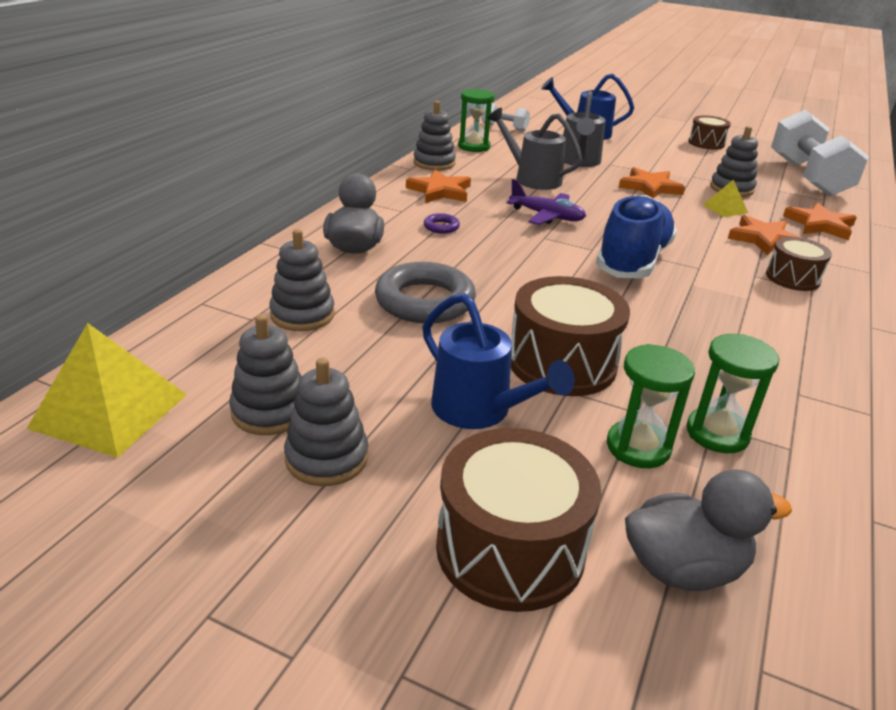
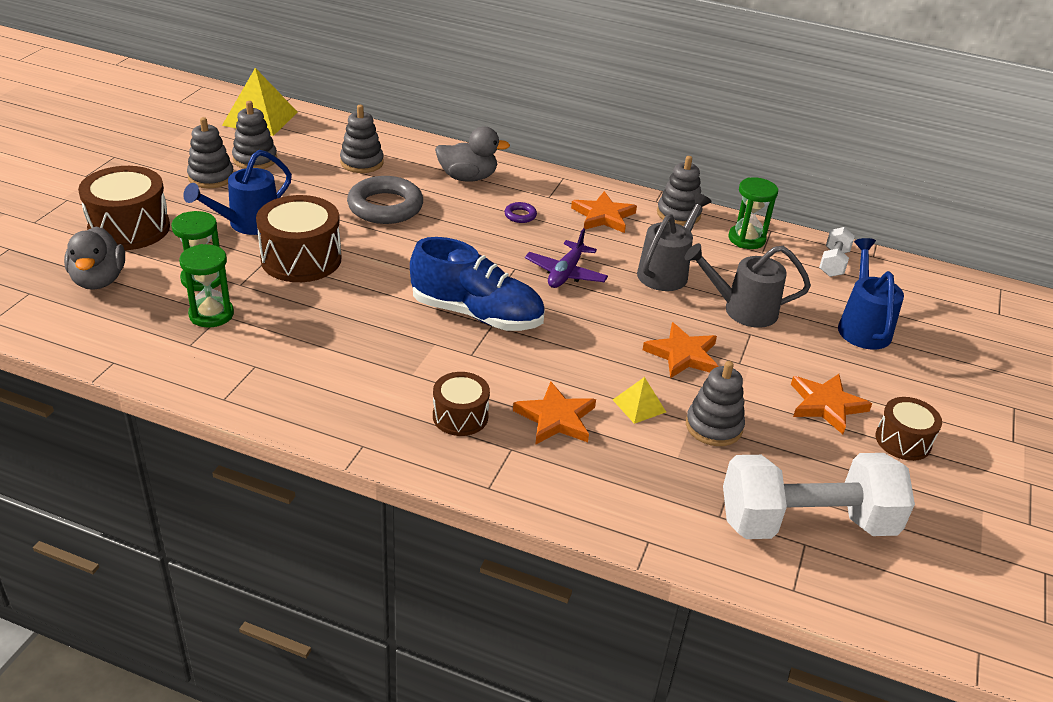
camera: 85 degrees right, 5 degrees up
orange star [783,203,857,240] -> orange star moved to [791,374,872,434]

